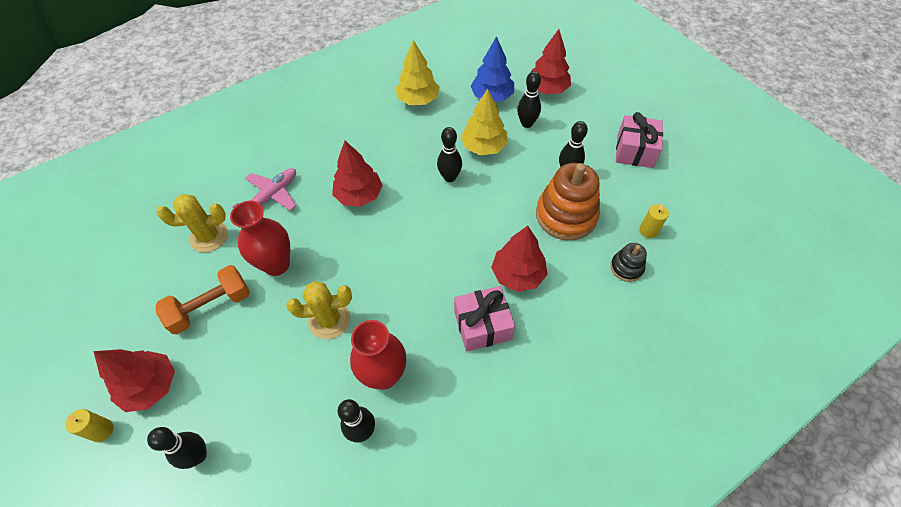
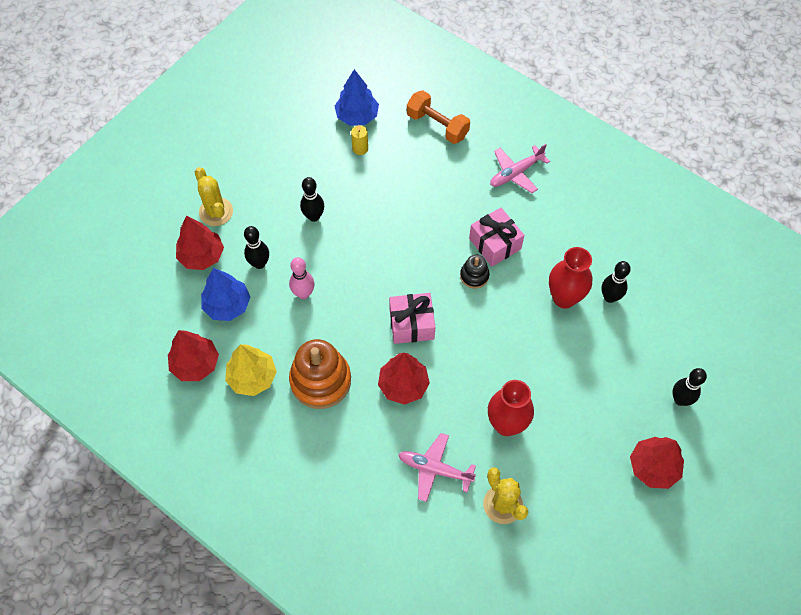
camera: 110 degrees left, 5 degrees up
yellow candle [65,409,114,442] -> none
orange dumbbell [156,265,250,334] -> orange dumbbell moved to [407,90,470,144]
yellow cactus [287,281,352,339] -> yellow cactus moved to [195,167,233,226]
black bowling pin [437,127,462,182] -> none
yellow tree [461,88,508,155] -> pink bowling pin [289,257,315,299]
red tree [491,226,547,292] -> red tree moved to [168,330,219,381]
orange stacking toy [536,163,600,241] -> orange stacking toy moved to [289,339,351,409]
black stacking toy [610,243,647,282] -> black stacking toy moved to [460,255,489,289]
pink gift [616,112,663,168] -> pink gift moved to [389,293,435,344]
none -> blue tree [335,69,379,126]
none -> pink plane [490,144,550,193]

